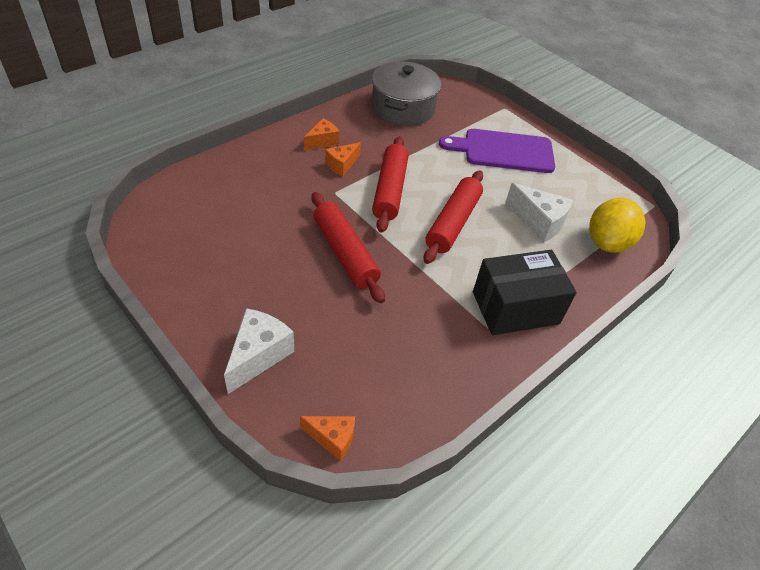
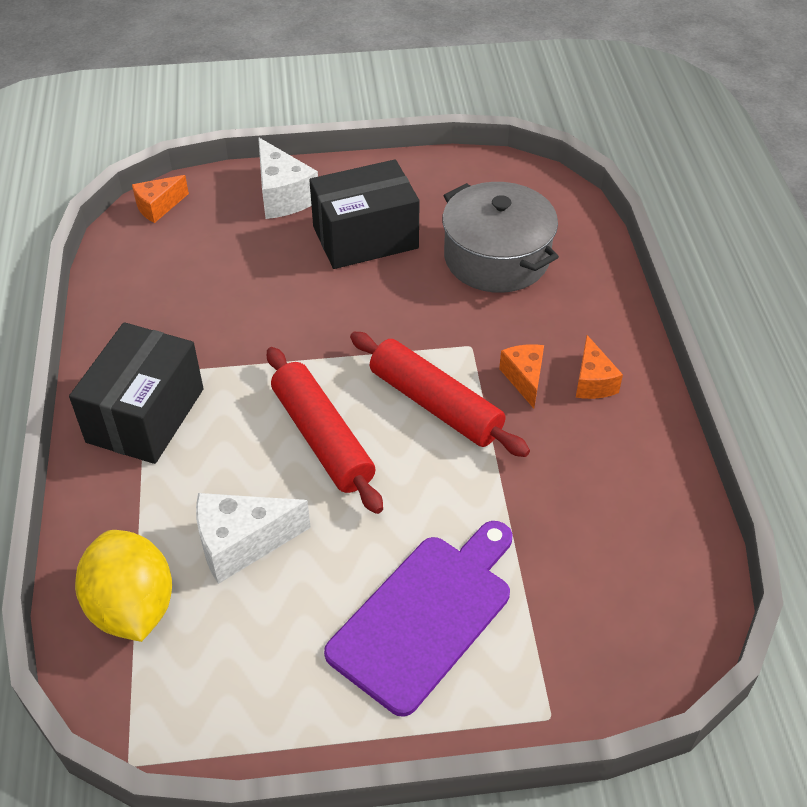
camera: 130 degrees right, 0 degrees up
red rolling pin [312,192,385,303] -> none
grey pot [372,61,441,126] -> grey pot moved to [442,182,559,293]
none -> black box [309,159,420,269]

